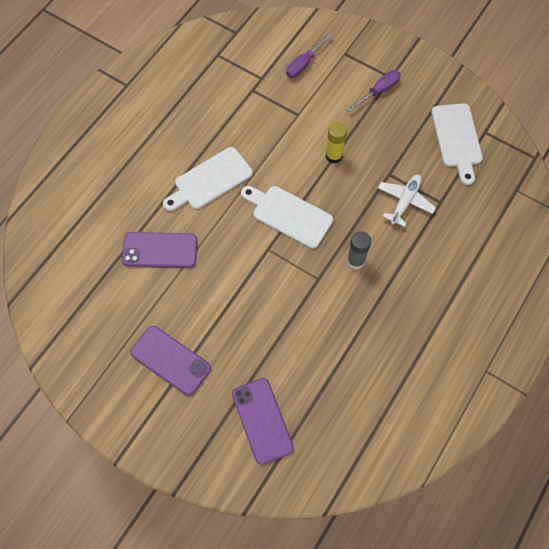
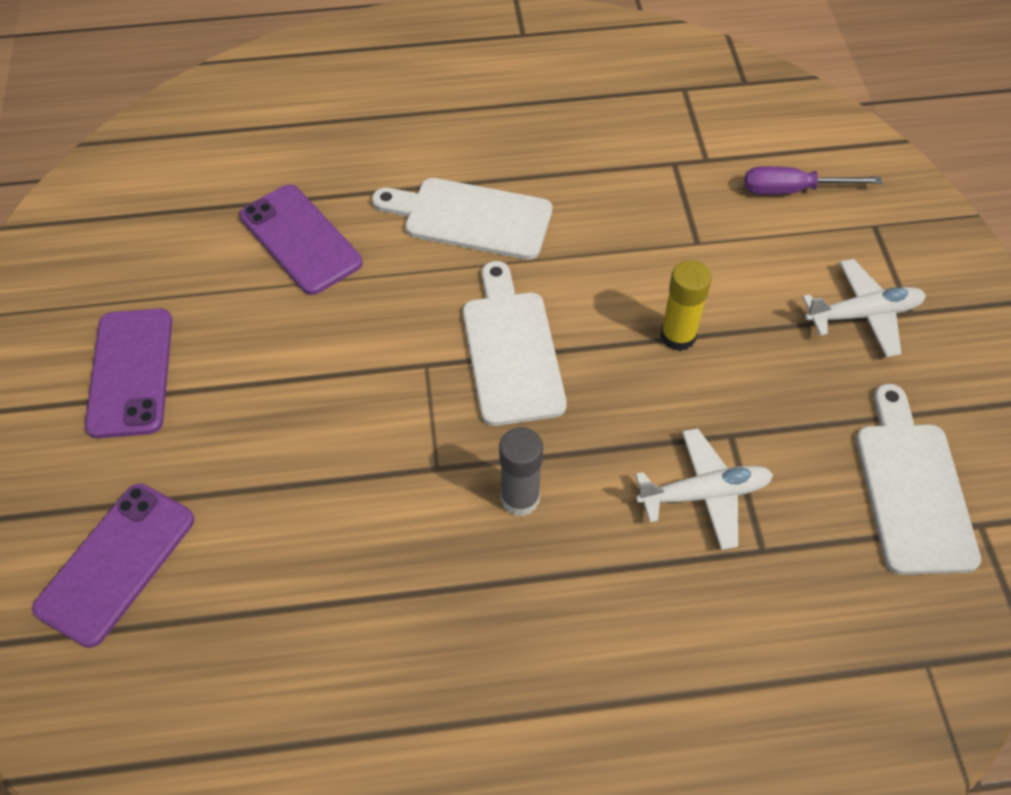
camera: 50 degrees right, 10 degrees down
purple screwdriver [347,70,401,112] -> white plane [802,259,926,357]
white cutting board [431,103,483,185] -> white cutting board turned 135 degrees clockwise [856,384,981,575]

